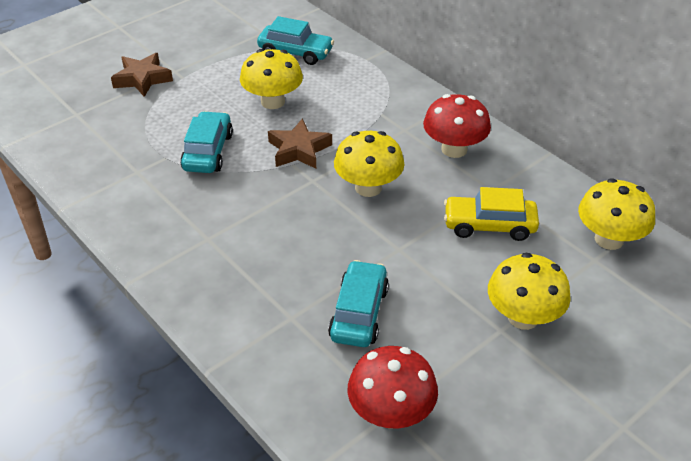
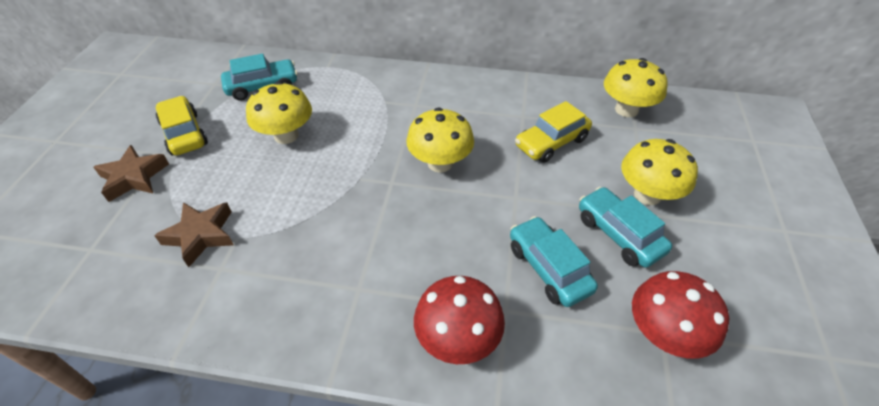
camera: 40 degrees left, 5 degrees up
turquoise car [180,111,233,173] -> turquoise car moved to [579,187,672,268]
brown star [268,118,332,169] -> brown star moved to [154,202,234,267]
red mushroom [423,94,491,158] -> red mushroom moved to [414,276,505,364]
none -> yellow car [156,96,208,156]

